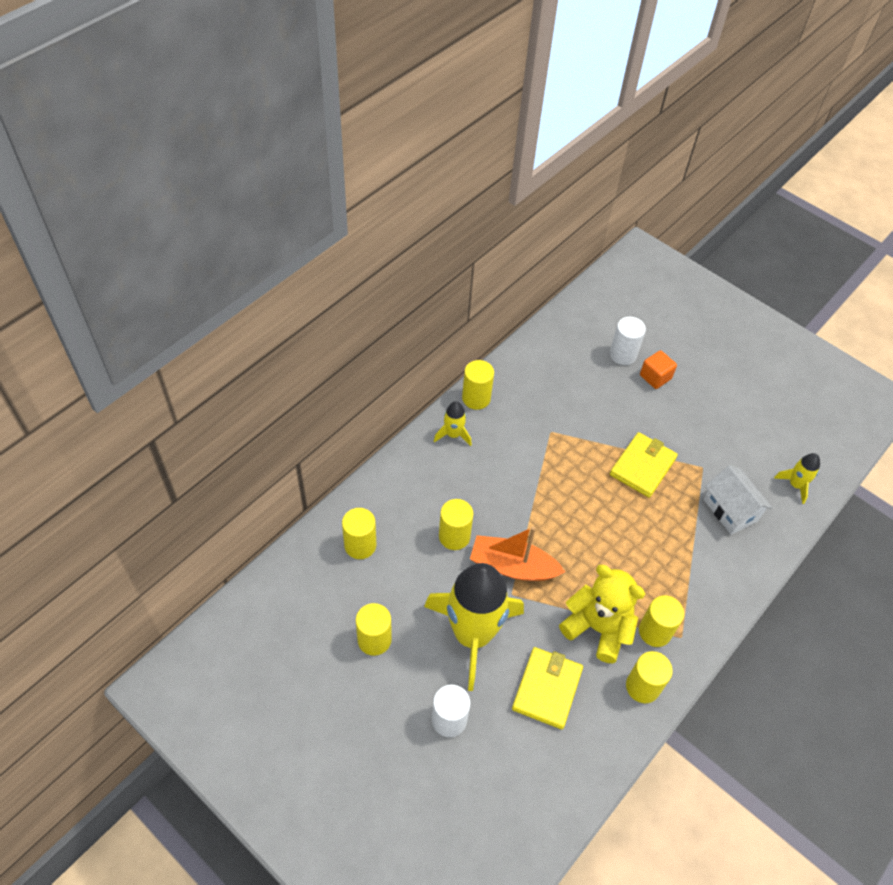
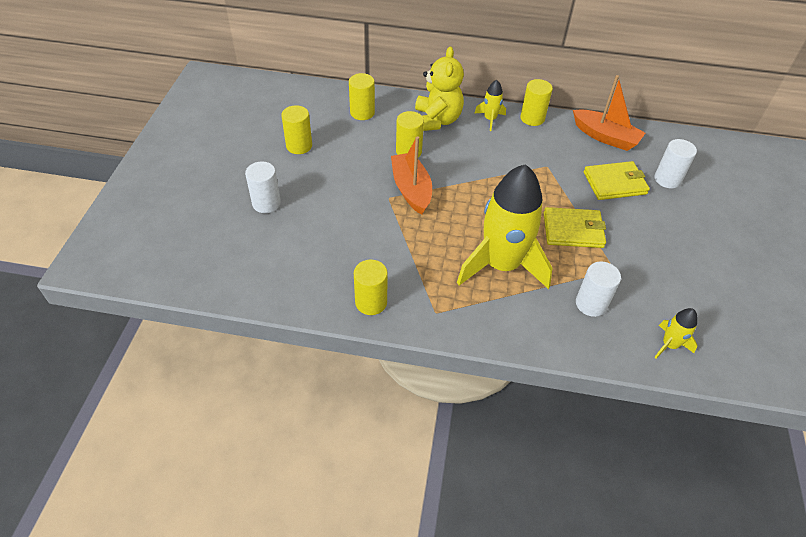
camera: 60 degrees right, 5 degrees down
yellow rocket [424,563,524,691] -> yellow rocket moved to [457,164,552,289]
yellow wallet [512,647,583,729] -> yellow wallet moved to [584,161,650,200]
yellow teddy bear [559,565,645,663] -> yellow teddy bear moved to [415,47,464,131]
yellow cylinder [639,595,684,647] -> none
orange cube [640,350,677,389] -> none
white house [703,465,772,535] -> white cylinder [576,262,621,317]
none -> orange boat [573,75,645,151]

